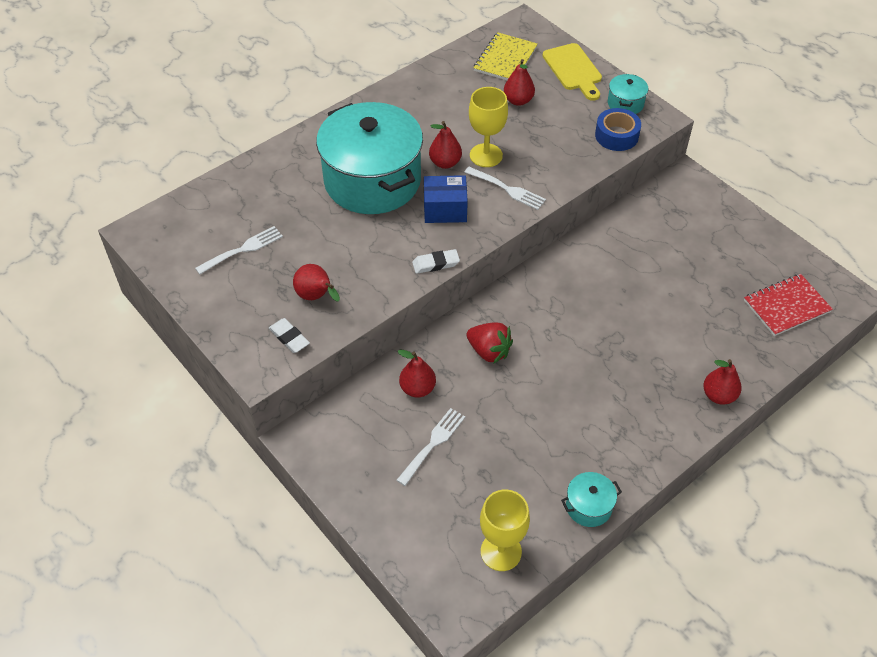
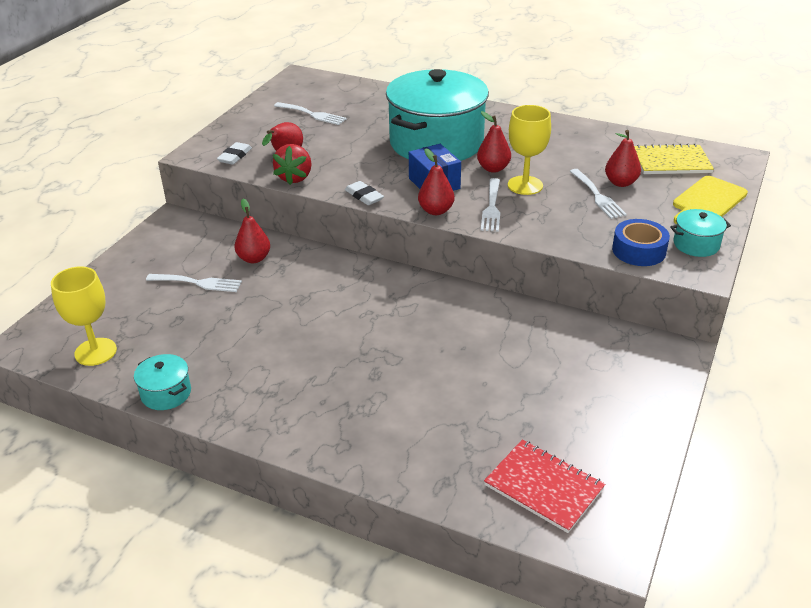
camera: 65 degrees right, 15 degrees down
red strawberry [467,322,513,364] -> red strawberry moved to [273,144,312,185]
red pear [703,359,742,405] -> red pear moved to [418,148,454,215]
none -> white fork [570,169,627,219]

